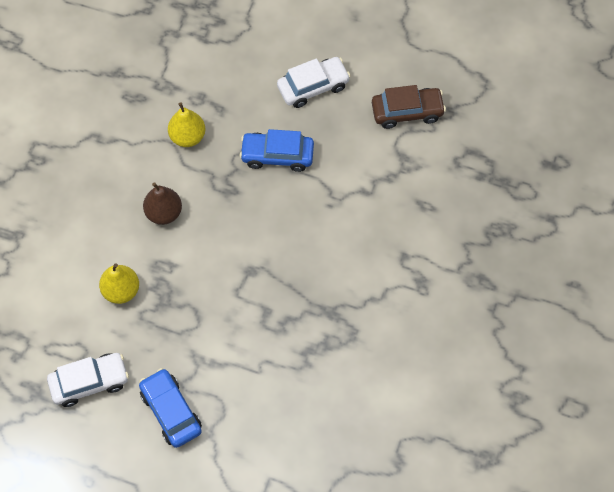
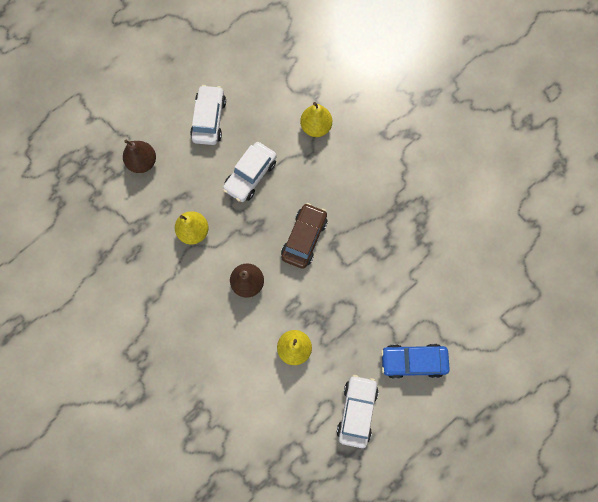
camera: 60 degrees left, 10 degrees up
blue car [239,129,314,172] -> white car [223,142,277,202]
brown car [372,85,446,129] -> brown car moved to [281,203,327,269]
none -> brown pear [123,140,156,173]
none -> yellow pear [300,102,332,137]

